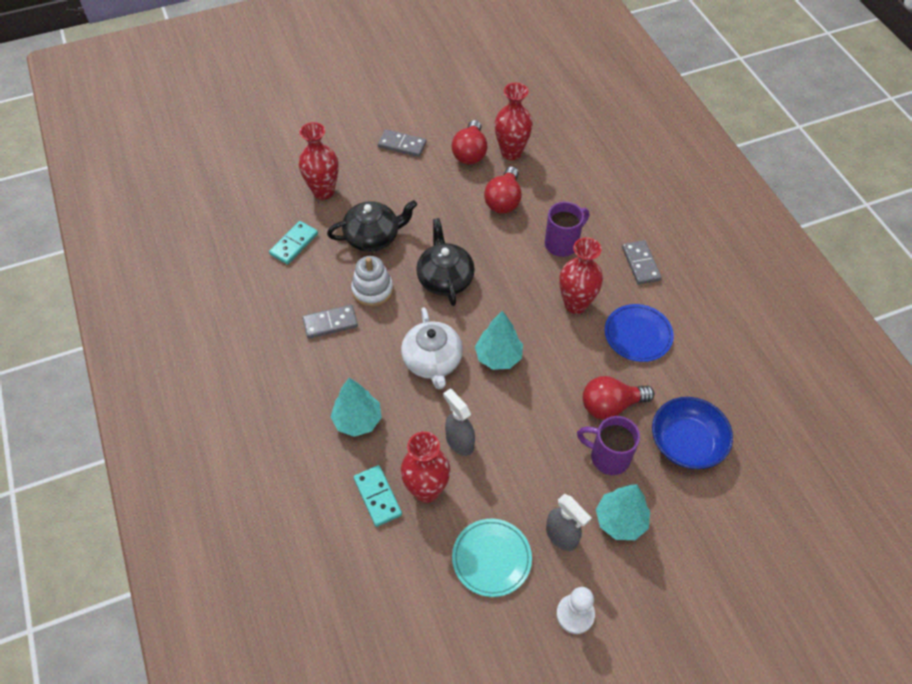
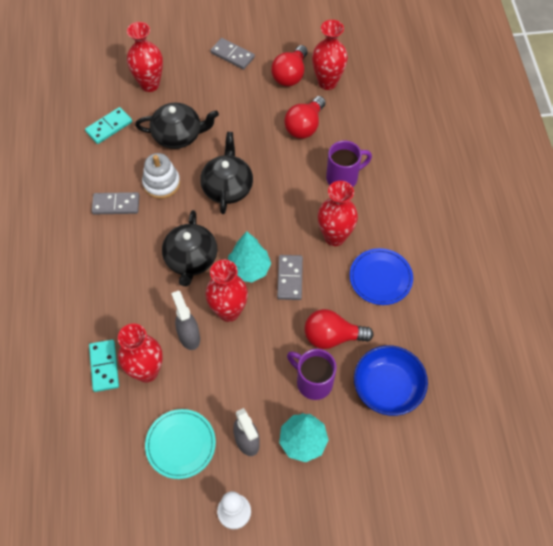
camera: 15 degrees right, 5 degrees up
turquoise tree [331,378,382,437] -> none
white teapot [401,307,463,389] -> black teapot [162,210,217,286]
grey domino [622,240,661,285] -> grey domino moved to [277,255,303,300]
none -> red vase [205,260,248,322]

